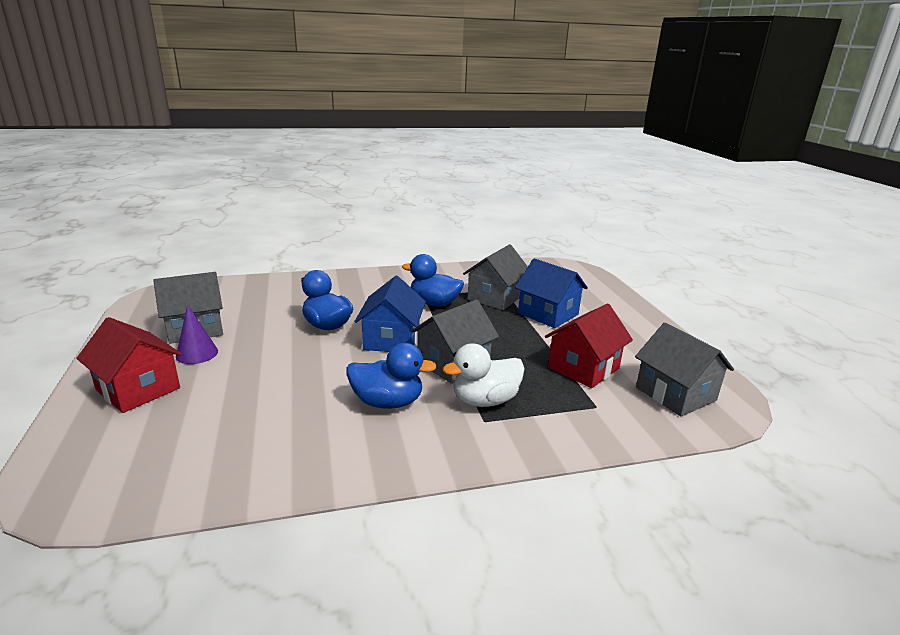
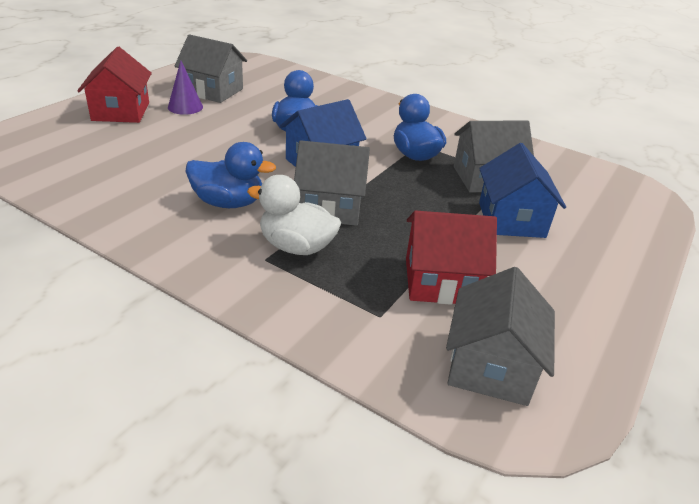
camera: 45 degrees right, 10 degrees up
blue duck [346,343,437,409] -> blue duck turned 45 degrees counterclockwise [185,142,276,208]

